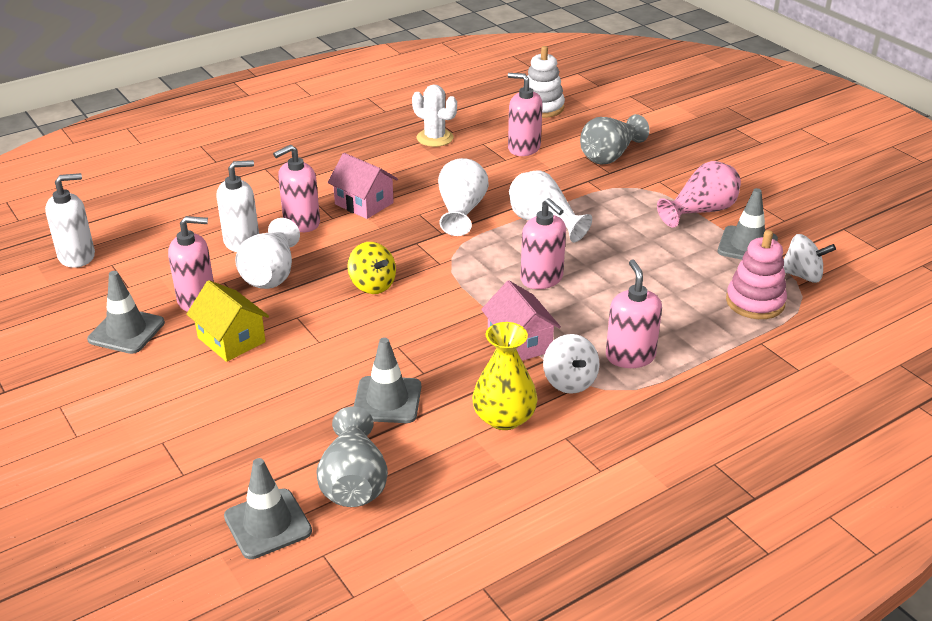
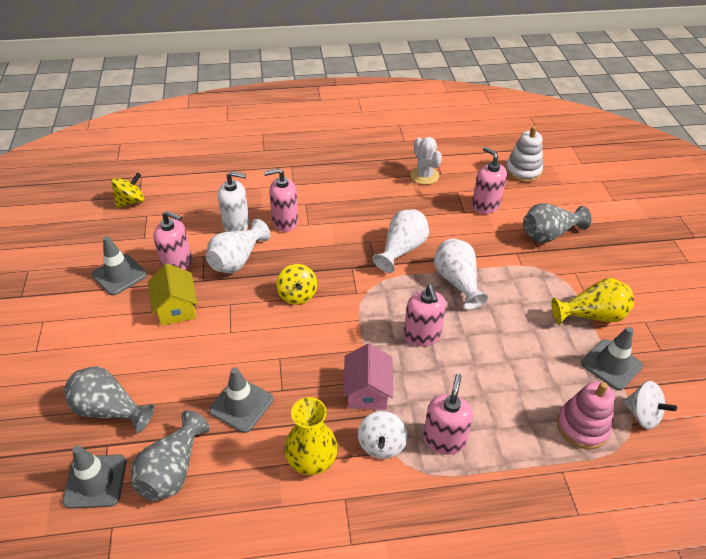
camera: 25 degrees right, 10 degrees up
white soap dispenser [45,173,95,268] -> yellow spinning top [111,173,144,208]
pink house [327,153,398,219] -> none
pink vase [657,161,741,228] -> yellow vase [551,278,634,325]
none -> grey vase [64,366,155,433]

